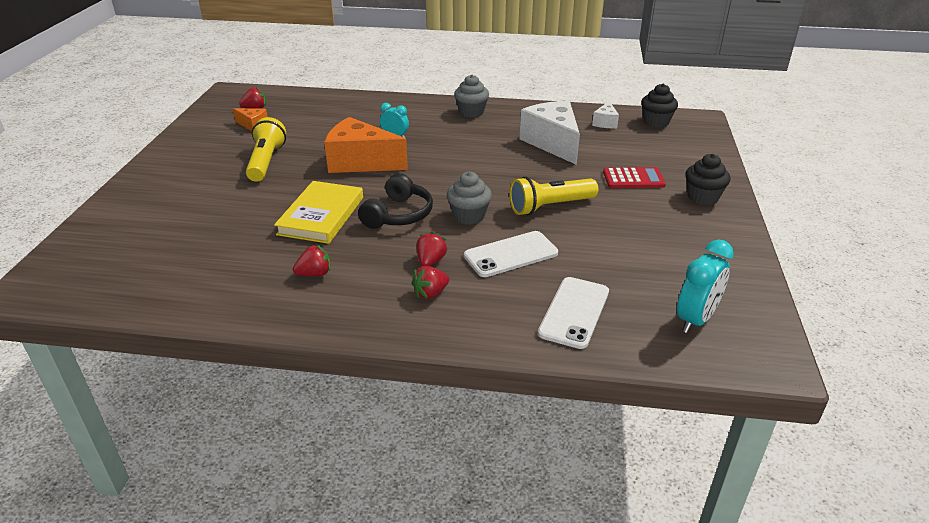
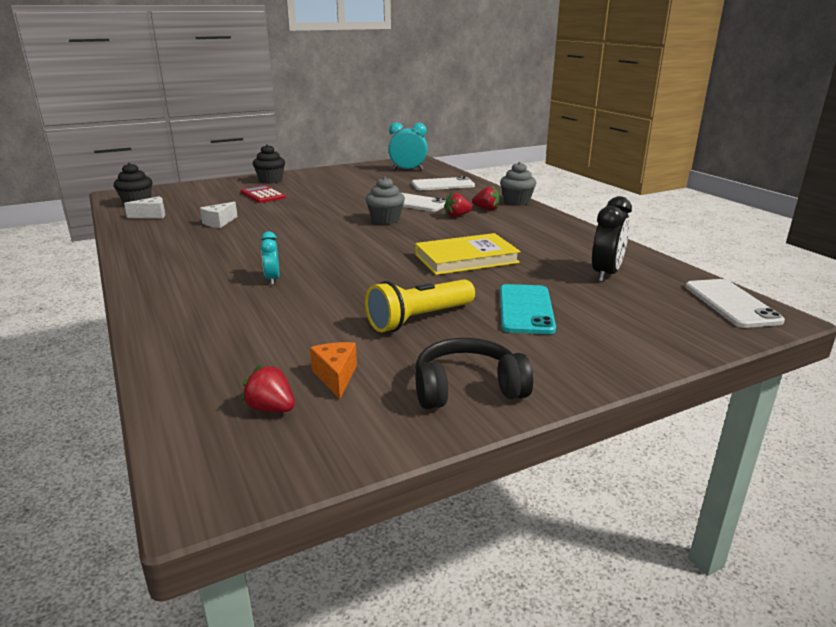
camera: 125 degrees left, 10 degrees down
red strawberry [293,245,331,276] -> none
orange cheese [324,117,408,173] -> none
black headphones [358,173,433,229] -> black headphones moved to [416,338,533,409]
grey cupcake [454,74,489,118] -> grey cupcake moved to [500,162,536,206]
yellow flashlight [509,176,598,215] -> none
white cheese [519,101,580,165] -> white cheese [200,202,238,228], size x0.47
none -> turquoise phone [500,284,556,334]
none -> black clock [592,196,632,282]
none -> white phone [685,279,785,328]

